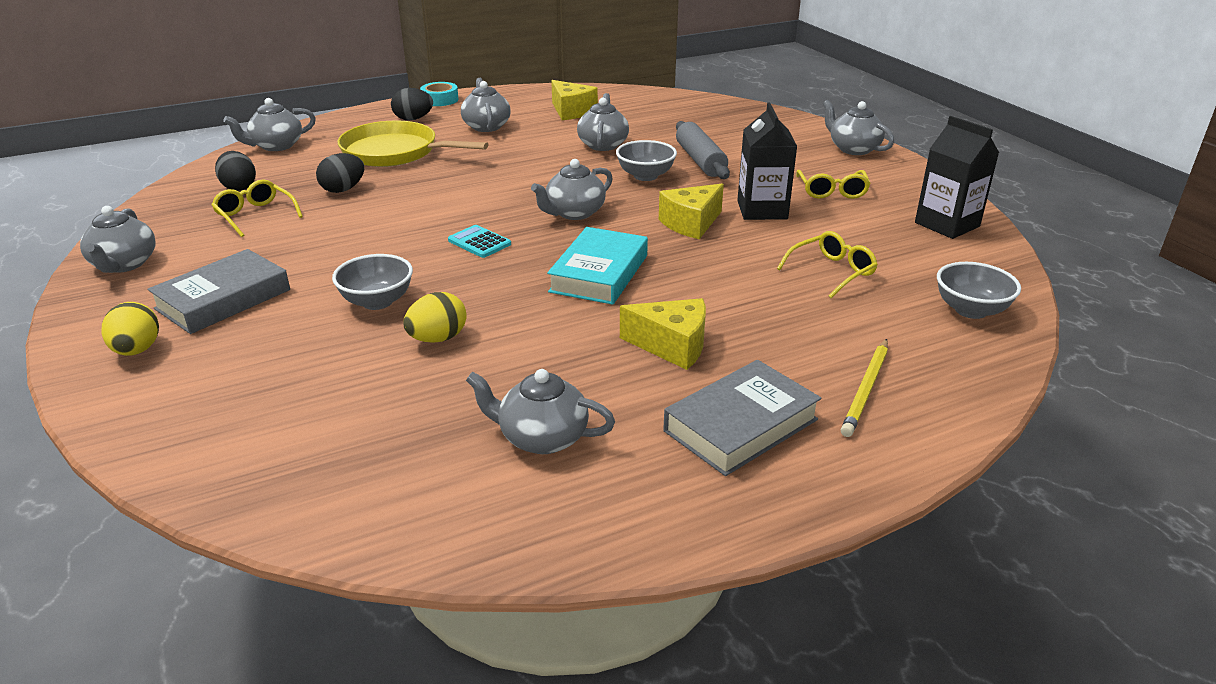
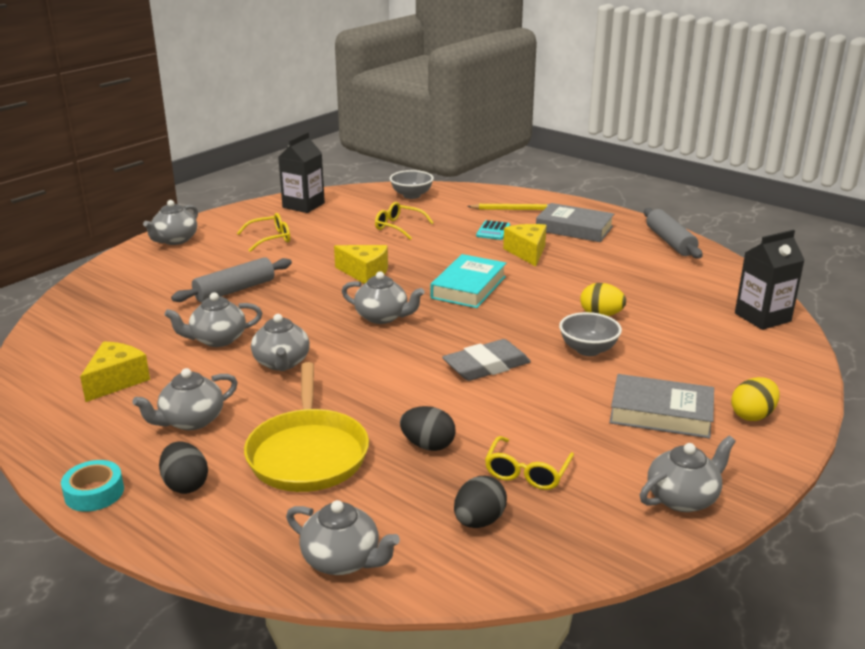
camera: 115 degrees left, 5 degrees down
turquoise calculator [448,225,511,258] -> turquoise calculator moved to [476,220,510,240]
grey teapot [466,369,615,454] -> grey teapot moved to [251,314,310,371]
turquoise book [547,227,648,305] -> turquoise book turned 60 degrees counterclockwise [430,254,506,308]
grey bowl [616,140,677,181] -> none
black carton [737,102,797,220] -> black carton moved to [735,230,804,330]
none -> grey eraser [442,339,531,381]
none -> grey rolling pin [644,208,703,259]

